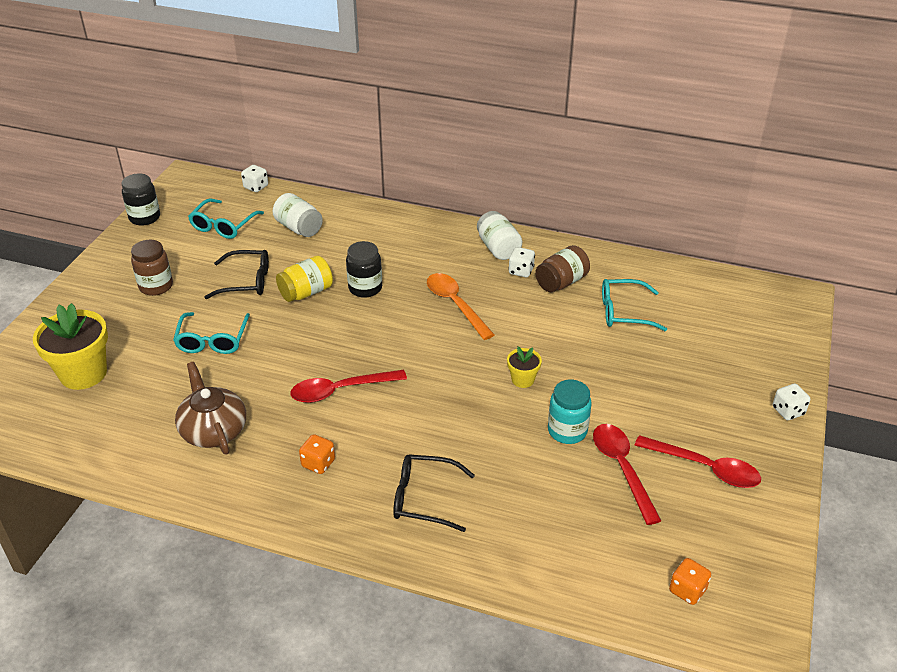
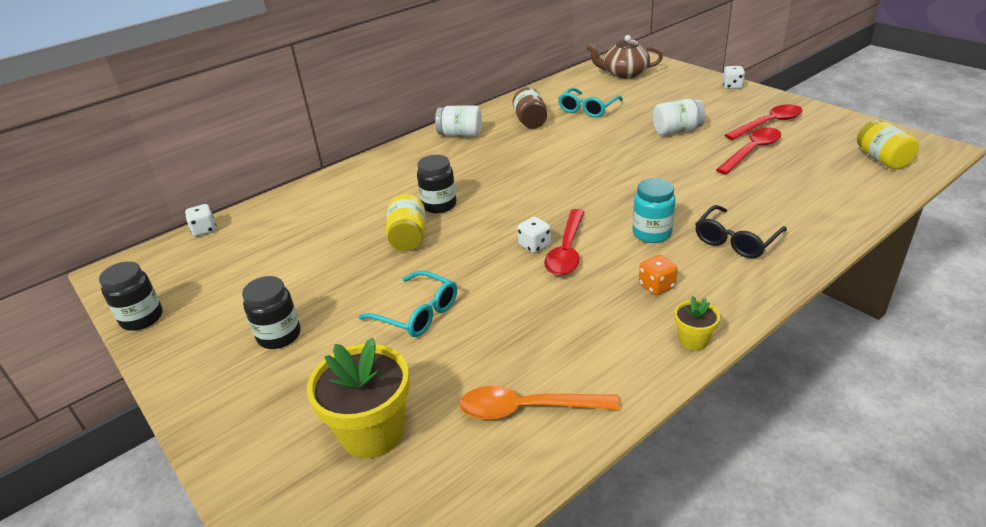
camera: 55 degrees left, 5 degrees down
brown jar [131,240,173,296] -> black jar [242,276,301,349]
brown teapot [175,362,246,455] -> brown teapot moved to [586,35,663,79]
turquoise glasses [188,198,264,239] -> none
black glasses [204,250,269,299] -> none
white jar [273,193,323,237] -> white jar moved to [653,99,705,135]
orange spoon [427,273,495,340] -> orange spoon moved to [459,386,620,420]
yellow flower pot [507,346,542,388] -> yellow flower pot moved to [674,296,720,350]
white dice [508,247,535,277] -> white dice moved to [517,217,551,253]
turquoise jar [548,380,592,444] -> turquoise jar moved to [633,178,676,243]
red spoon [593,424,662,525] -> red spoon turned 120 degrees clockwise [716,128,781,174]
orange dice [669,558,711,605] -> yellow jar [857,120,919,170]

